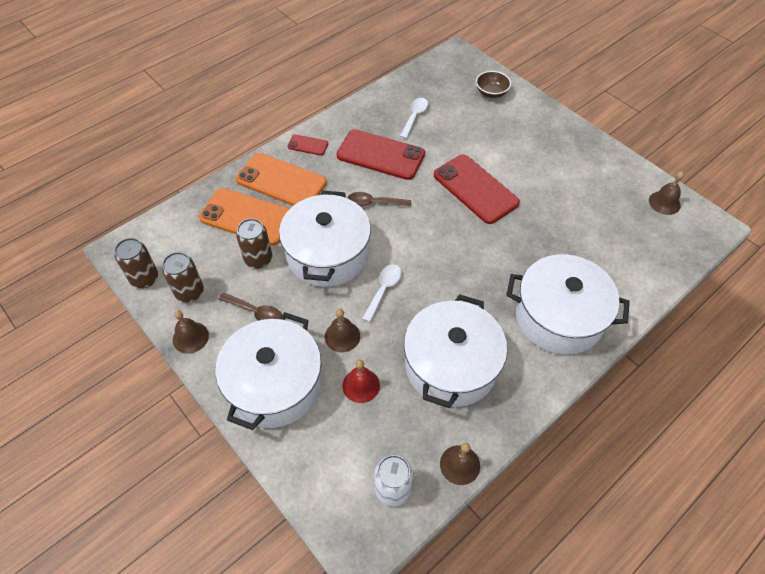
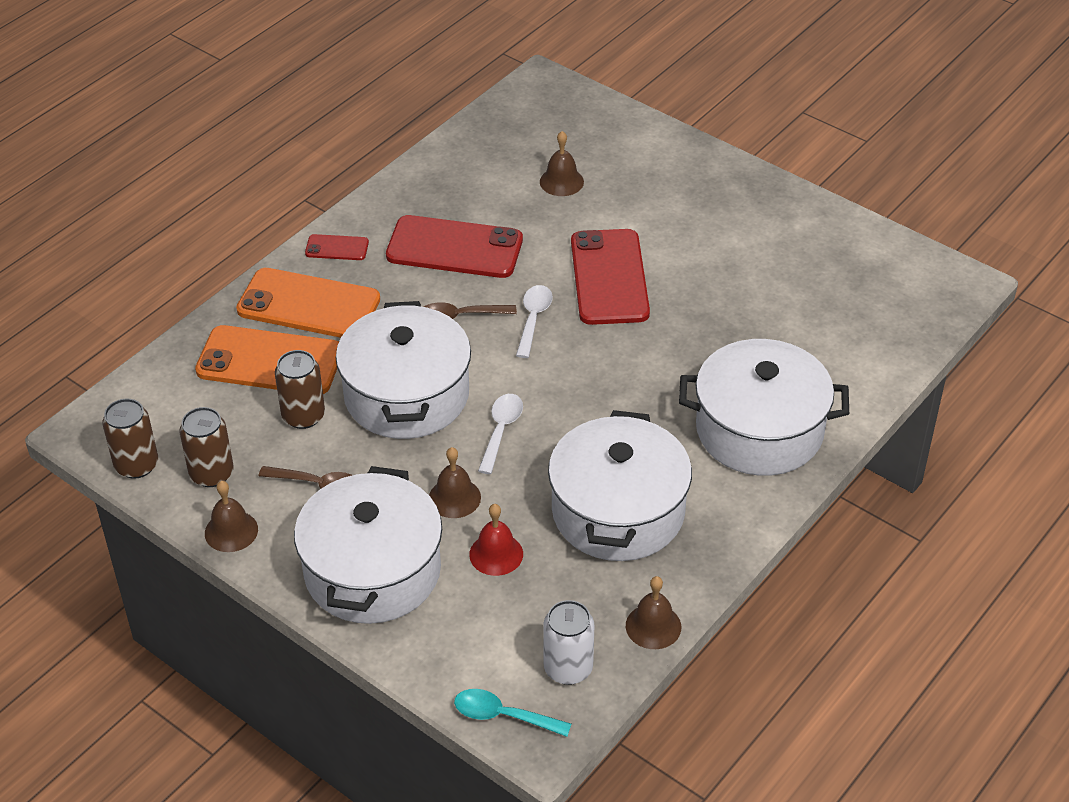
camera: 10 degrees left, 10 degrees down
white spoon [400,98,428,139] -> white spoon moved to [516,285,553,358]
red phone [434,155,520,224] -> red phone turned 45 degrees clockwise [571,229,650,325]
brown bowl [476,71,511,98] -> none
brown bell [649,171,684,215] -> brown bell moved to [540,131,584,196]
none -> turquoise spoon [454,689,571,737]

